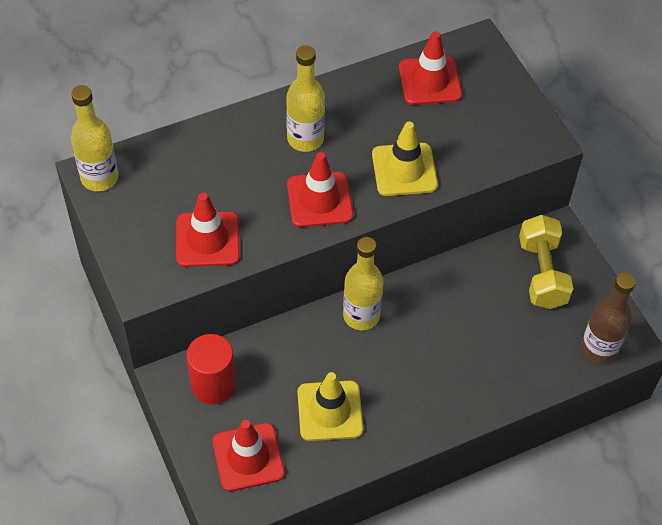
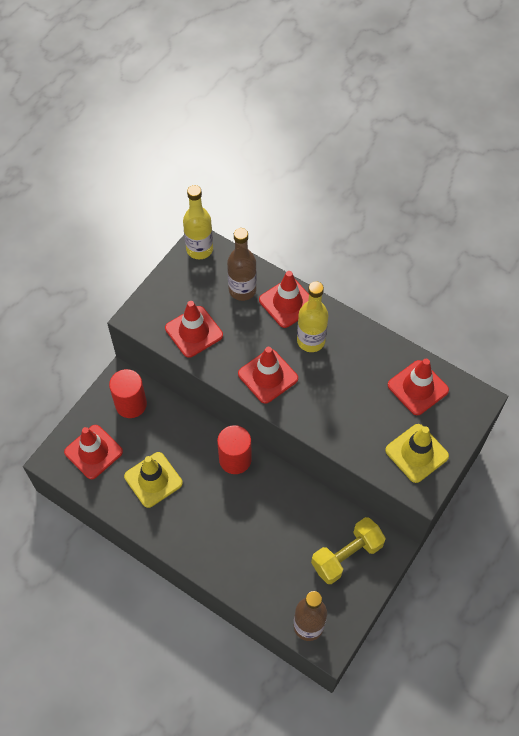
camera: 60 degrees right, 5 degrees up
yellow bottle [343,237,383,330] -> red cylinder [217,425,252,474]
yellow traffic cone [372,121,438,196] -> yellow traffic cone moved to [385,424,449,483]
none -> brown bottle [227,228,257,301]
none -> red traffic cone [259,271,309,328]

